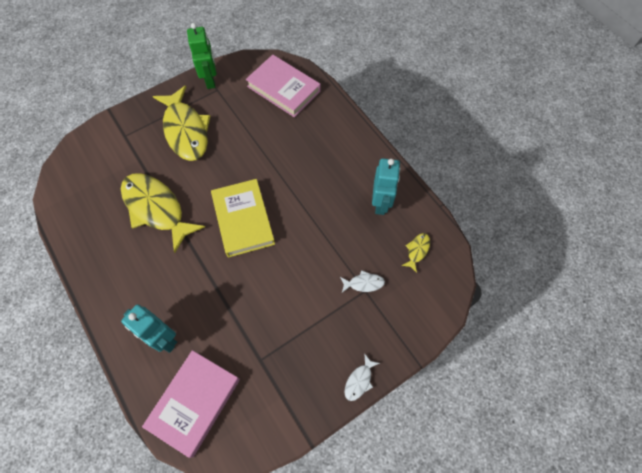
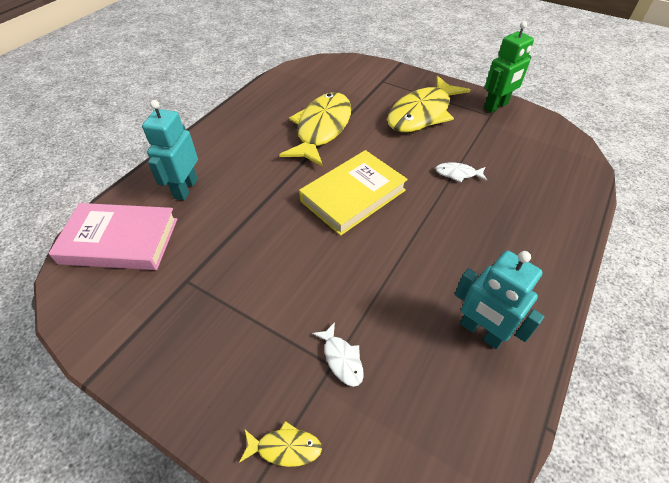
camera: 65 degrees right, 15 degrees down
pink book [246,55,321,117] -> none
white fish [345,353,380,401] -> white fish moved to [435,162,487,182]
turquoise robot [372,158,400,215] -> turquoise robot turned 60 degrees clockwise [455,250,545,349]
yellow fish [402,233,430,273] -> yellow fish moved to [239,421,322,467]

